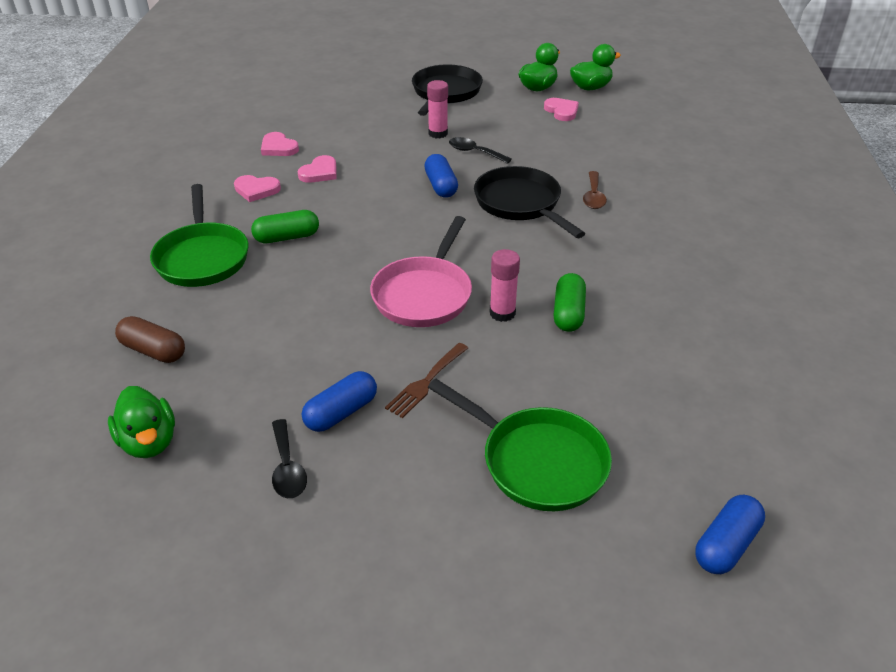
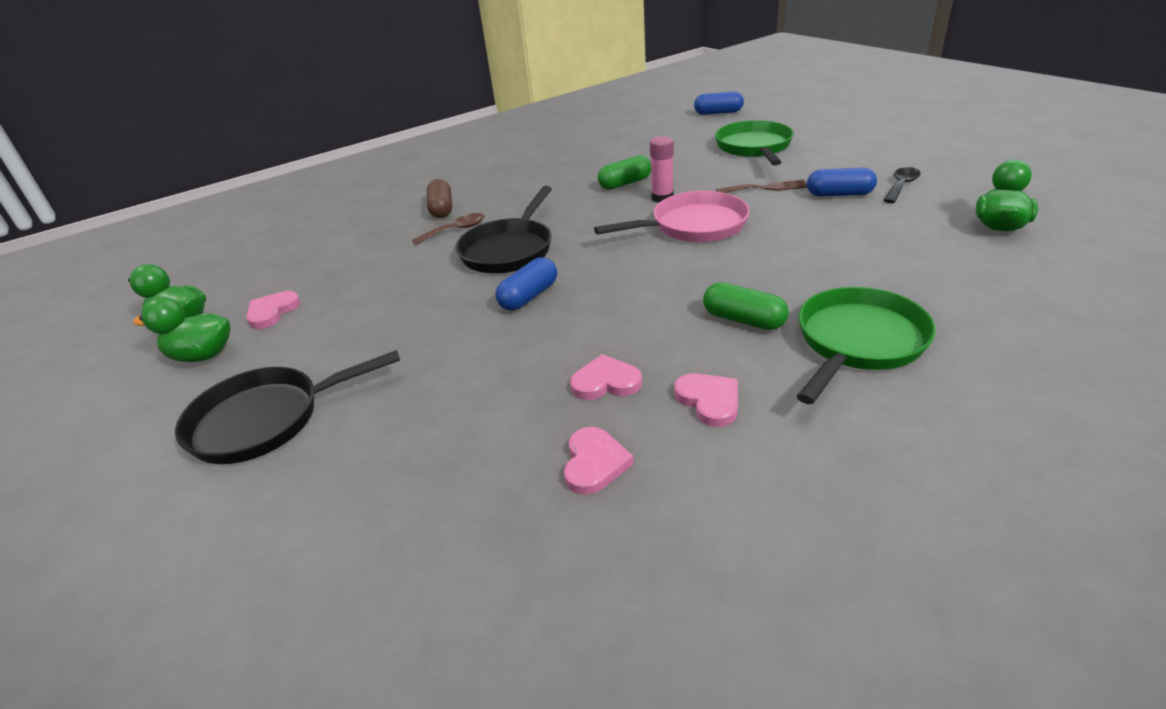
camera: 125 degrees left, 5 degrees down
brown capsule [115,316,185,363] -> brown capsule moved to [427,179,452,218]
pink glue stick [427,80,448,138] -> none
black spoon [449,137,512,164] -> none

